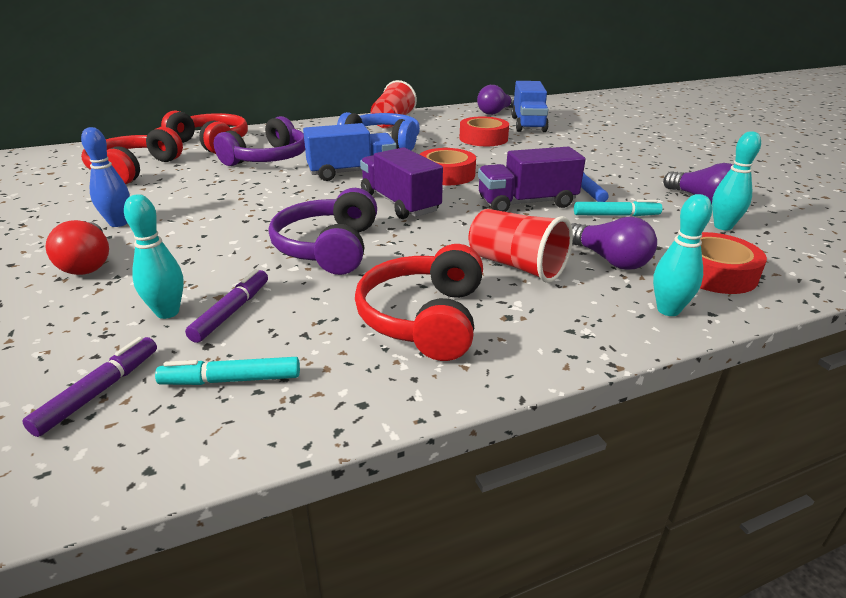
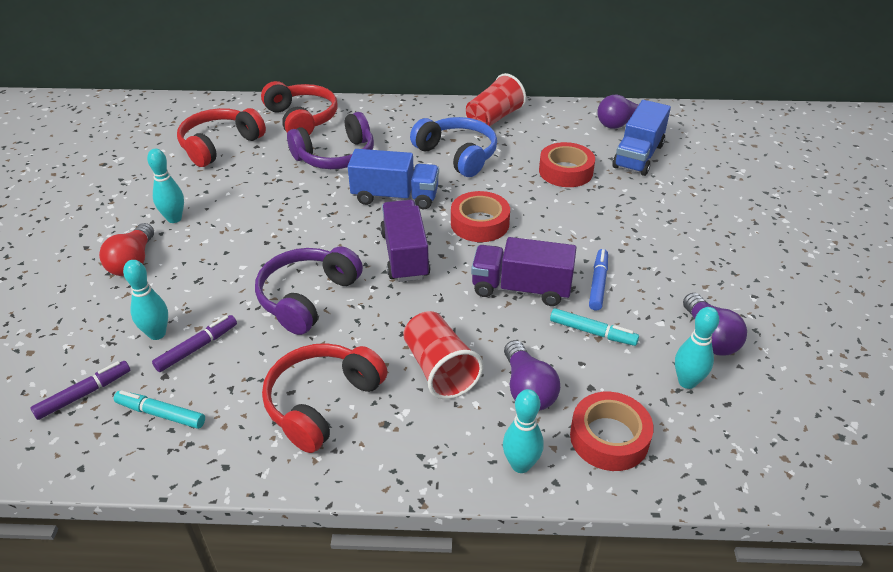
camera: 25 degrees right, 10 degrees up
blue bowling pin [81,127,130,227] -> turquoise bowling pin [147,149,184,223]

